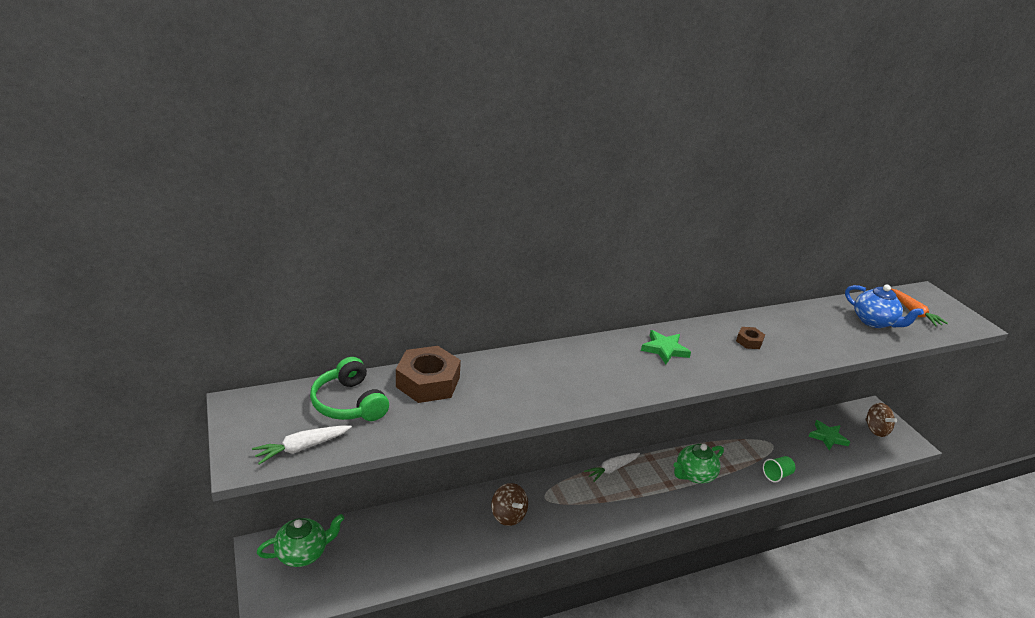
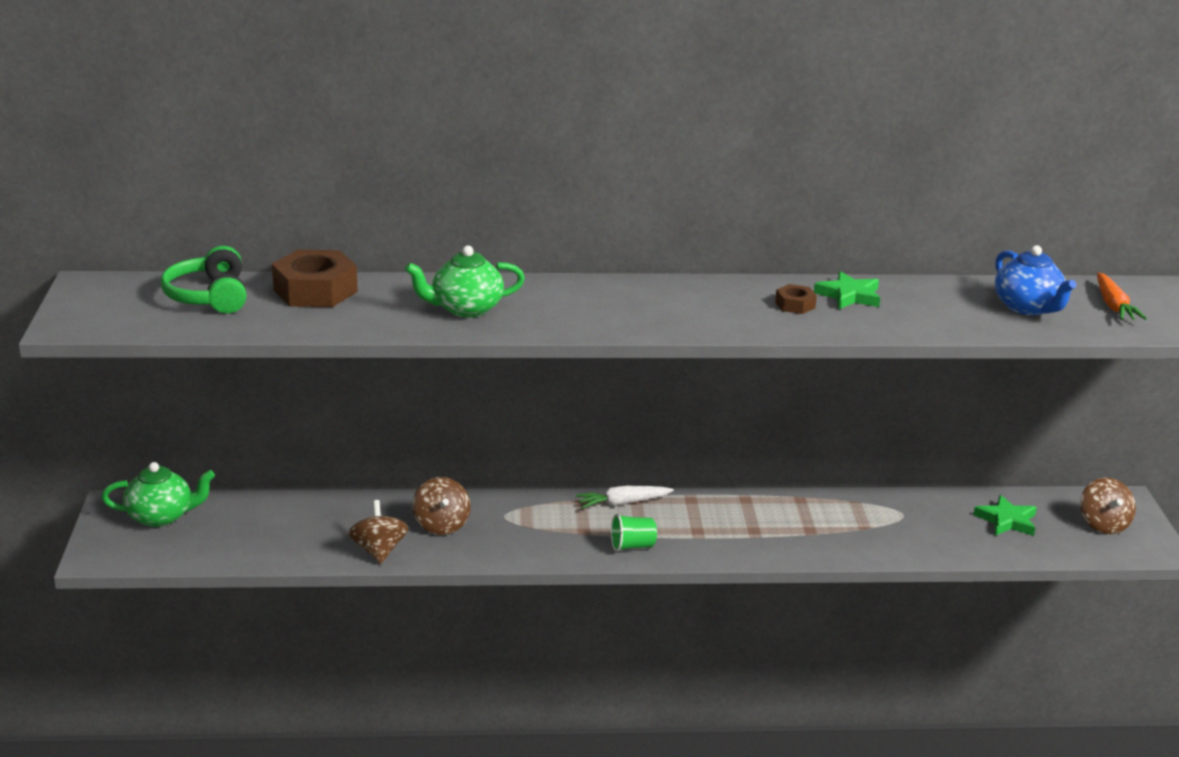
camera: 20 degrees right, 5 degrees down
white carrot [252,426,352,465] -> none
green star [641,330,691,364] -> green star moved to [814,271,880,309]
green teapot [674,444,724,484] -> green teapot moved to [405,246,525,318]
green cup [763,456,795,483] -> green cup moved to [611,514,657,552]
none -> brown spinning top [348,500,408,564]

